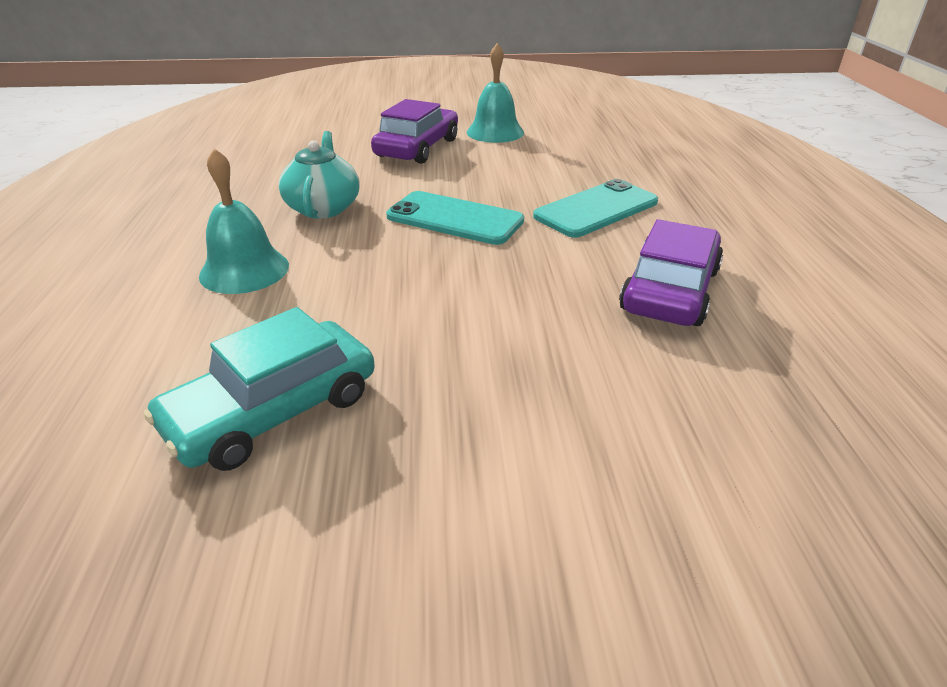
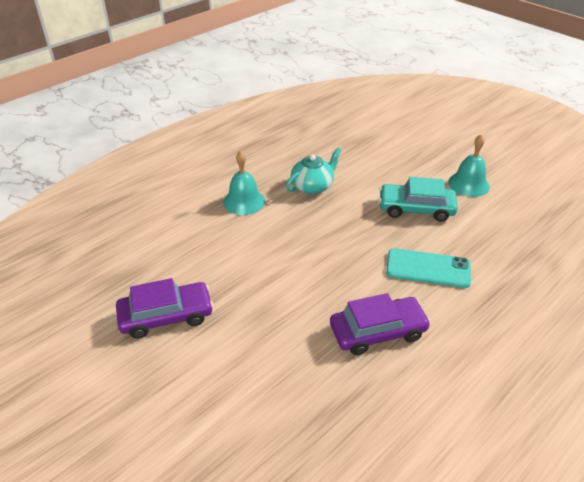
camera: 50 degrees right, 5 degrees up
turquoise car [144,307,375,471] -> turquoise car moved to [379,177,458,222]
purple car [371,99,458,164] -> purple car moved to [116,278,213,339]
turquoise phone [386,191,524,245] -> none

